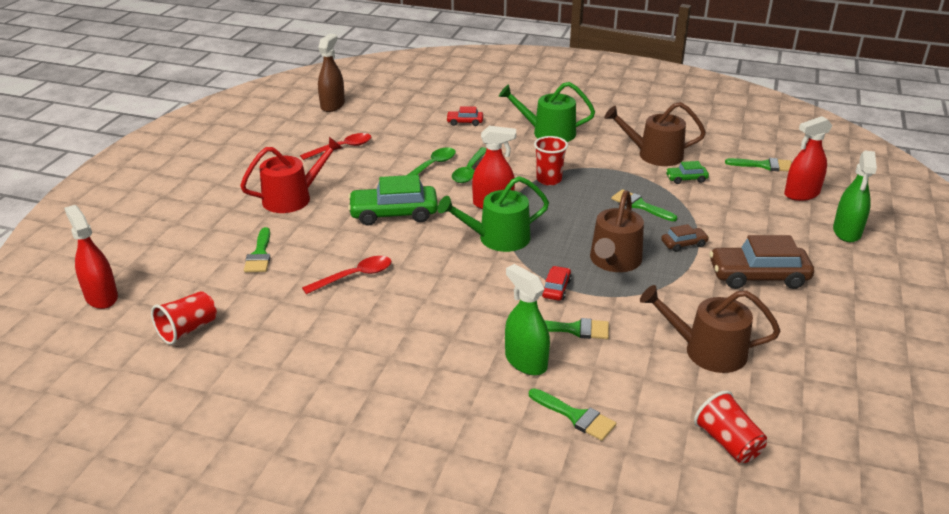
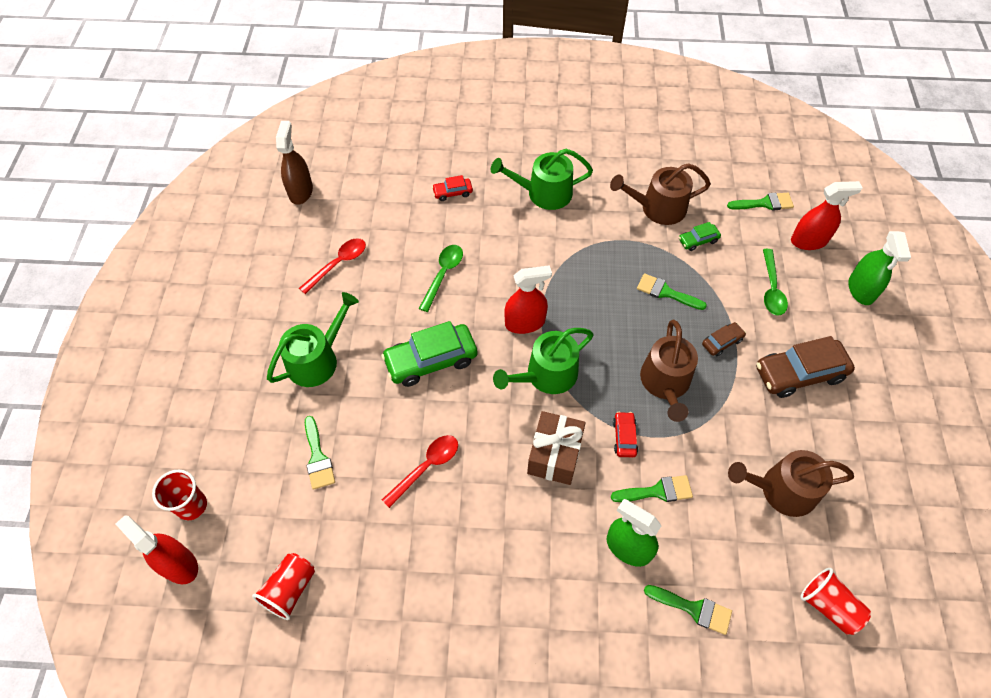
camera: 15 degrees left, 25 degrees up
red watering can [240,137,342,213] -> green watering can [267,292,359,387]
green spoon [452,147,487,183] -> green spoon moved to [763,249,788,316]
red cup [534,136,568,186] -> red cup moved to [152,470,207,520]
red spray bottle [784,116,832,201] -> red spray bottle turned 150 degrees counterclockwise [791,181,862,250]
none -> brown gift [527,411,586,485]

